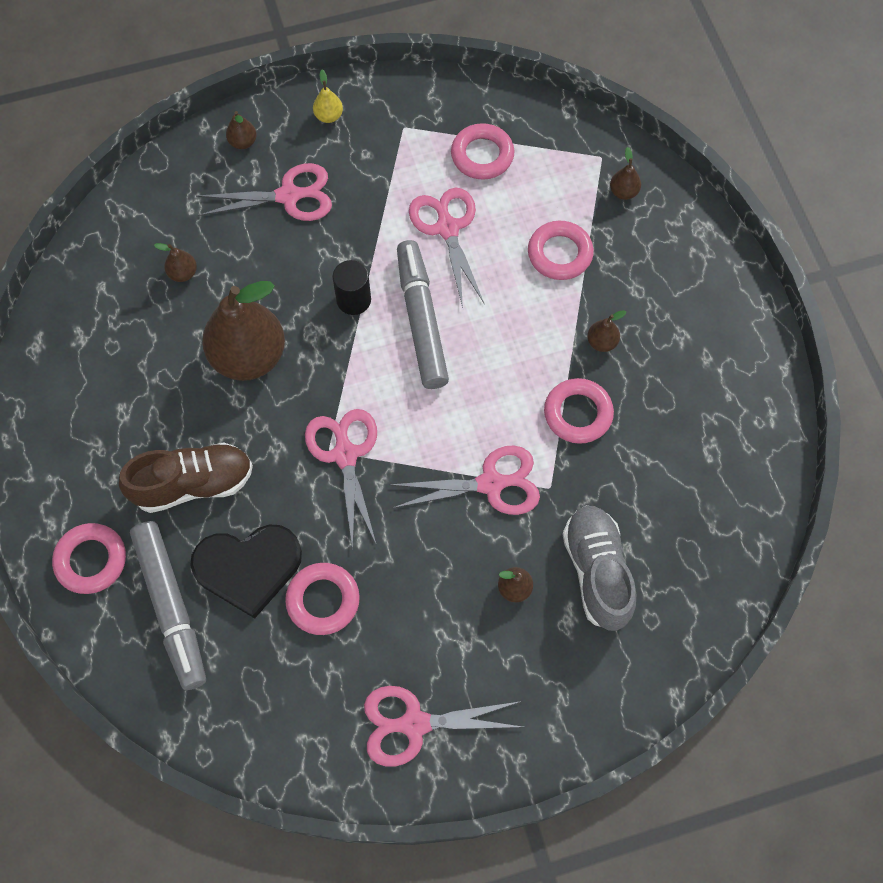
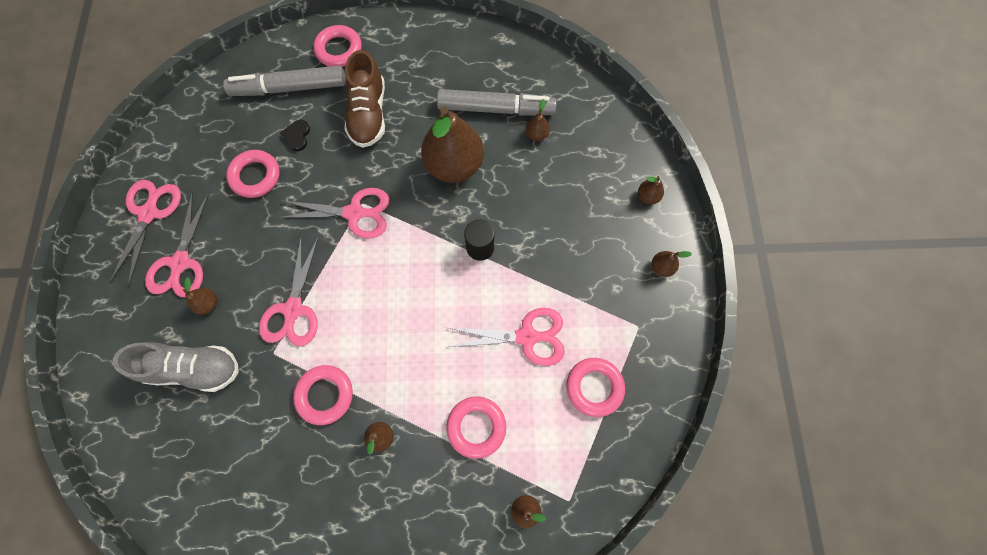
camera: 105 degrees right, 5 degrees up
black heart [190,525,302,619] -> black heart [280,120,310,151], size x0.45
pink scissors [196,163,332,221] -> pink scissors moved to [145,191,209,298]
yellow pear [313,70,343,123] -> brown pear [652,251,692,277]
grey marker [397,240,449,389] -> grey marker moved to [437,89,557,116]

